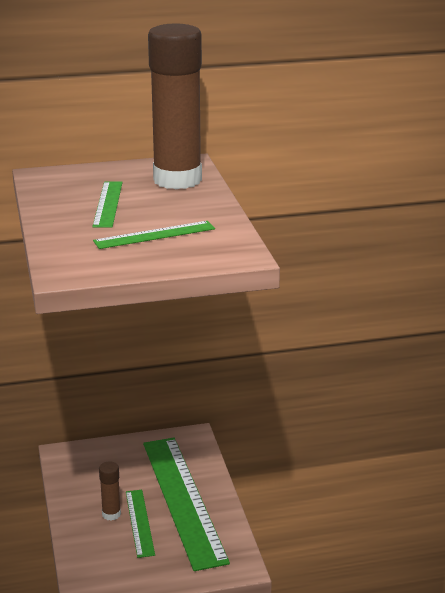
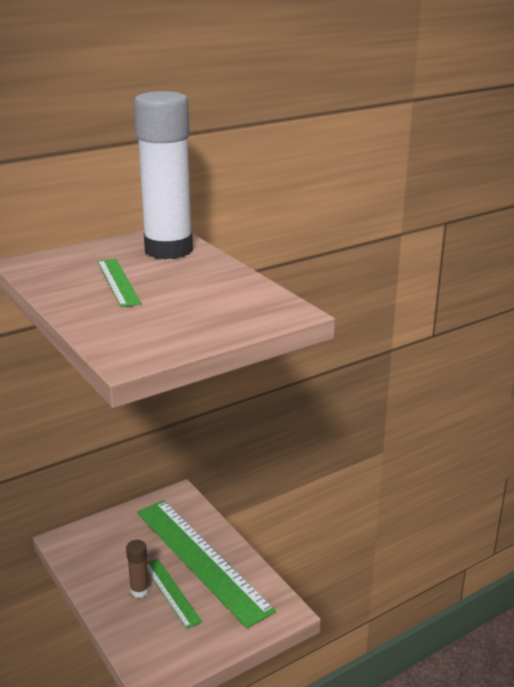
camera: 20 degrees left, 0 degrees up
green ruler [93,221,215,249] -> none
brown glue stick [148,24,202,189] -> white glue stick [134,91,193,260]

